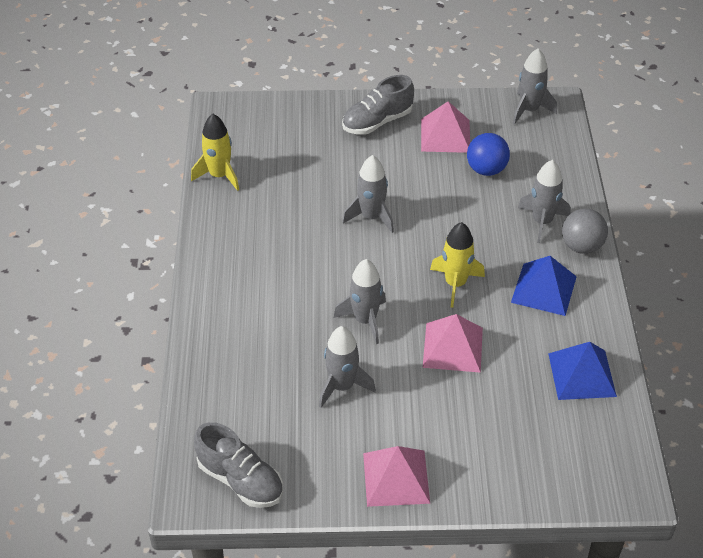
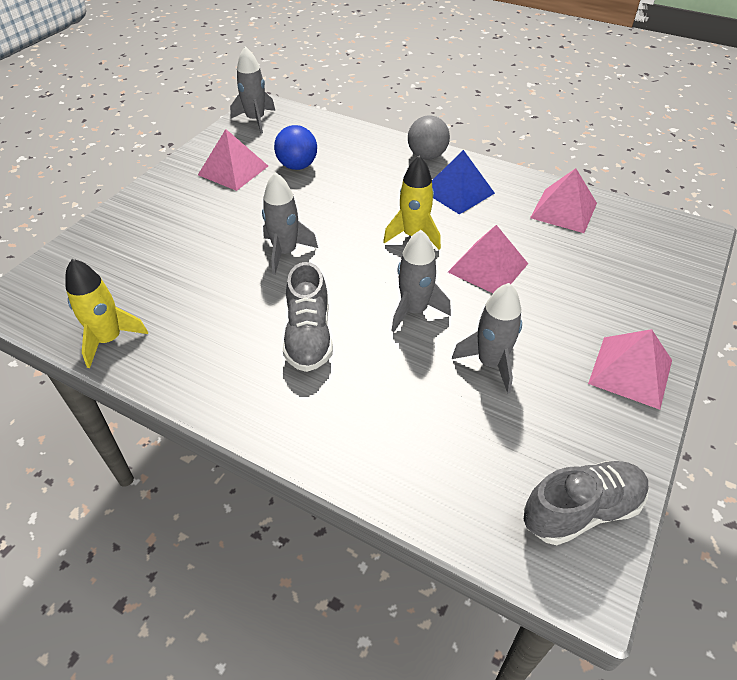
camera: 60 degrees left, 0 degrees up
grey shoe [342,75,414,135] -> grey shoe moved to [283,262,333,372]
grey rocket [518,160,570,243] -> none
blue pyramid [548,342,617,400] -> pink pyramid [530,168,597,233]

